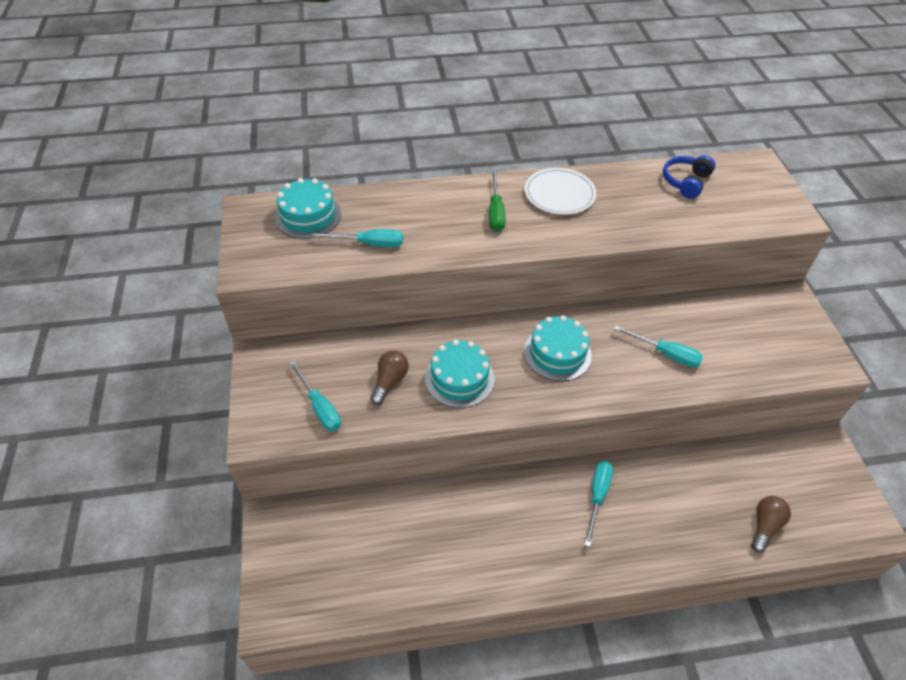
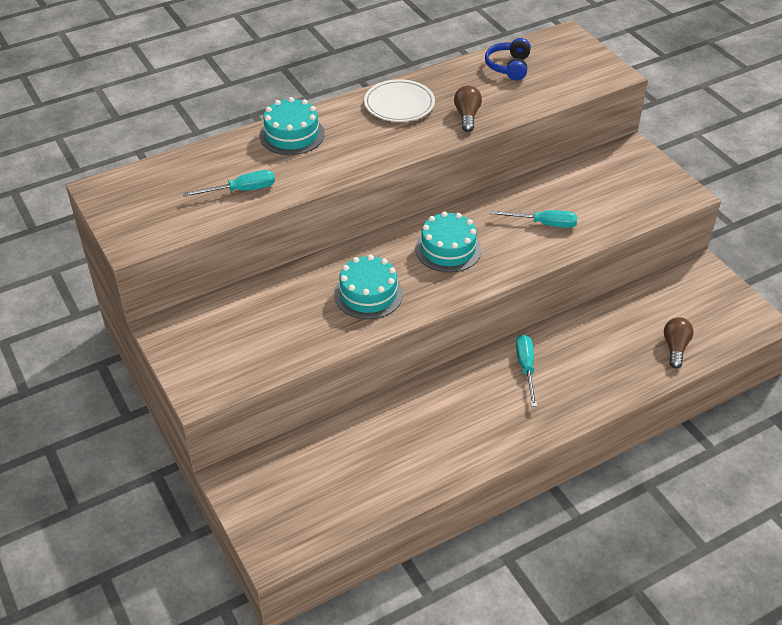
camera: 20 degrees left, 5 degrees down
turquoise cake [275,178,341,239] -> turquoise cake moved to [259,97,325,155]
turquoise screwdriver [290,361,341,431] -> none
brown light bulb [370,350,409,405] -> brown light bulb moved to [454,86,482,132]
green screwdriver [489,171,506,232] -> none

